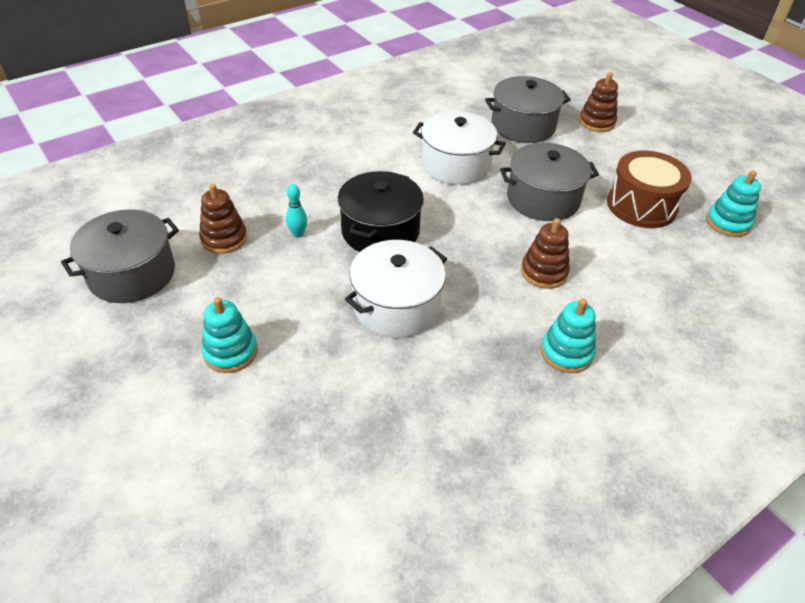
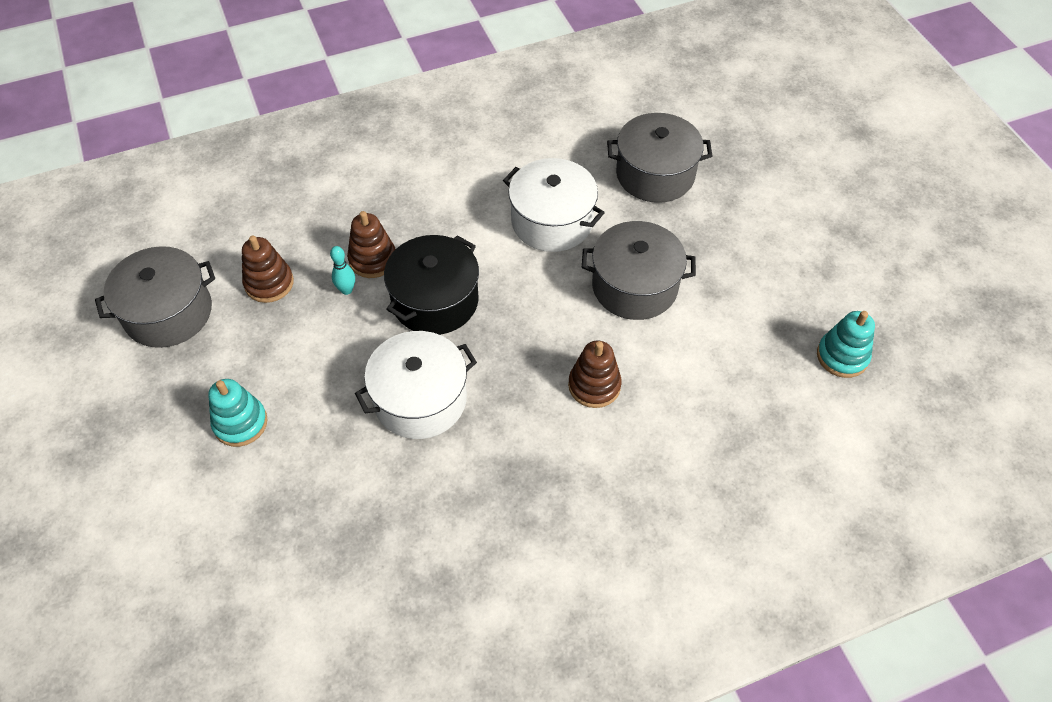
camera: 15 degrees right, 10 degrees up
turquoise stacking toy [541,299,596,373] -> none
brown stacking toy [579,72,618,132] -> brown stacking toy moved to [347,211,395,278]
brown drum [607,151,692,228] -> none

